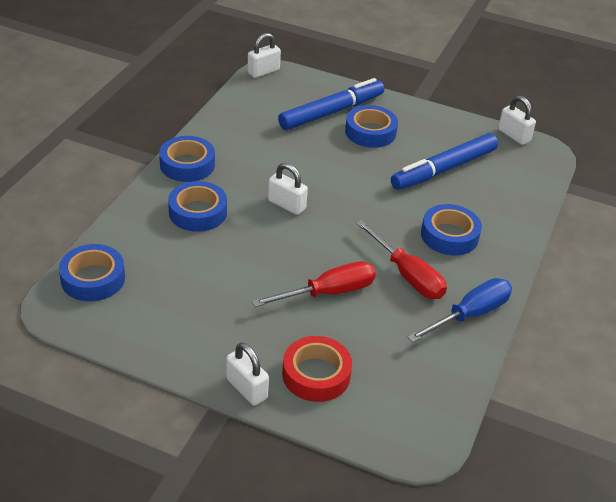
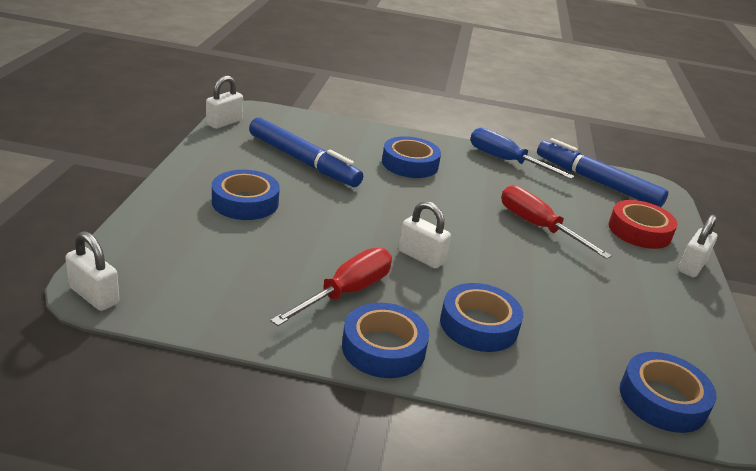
camera: 105 degrees left, 10 degrees down
white padlock [268,163,308,215] -> white padlock turned 75 degrees counterclockwise [398,201,451,269]
blue marker [278,78,384,130] -> blue marker moved to [537,138,668,207]
red screwdriver [356,220,447,299] -> red screwdriver moved to [270,248,392,326]

